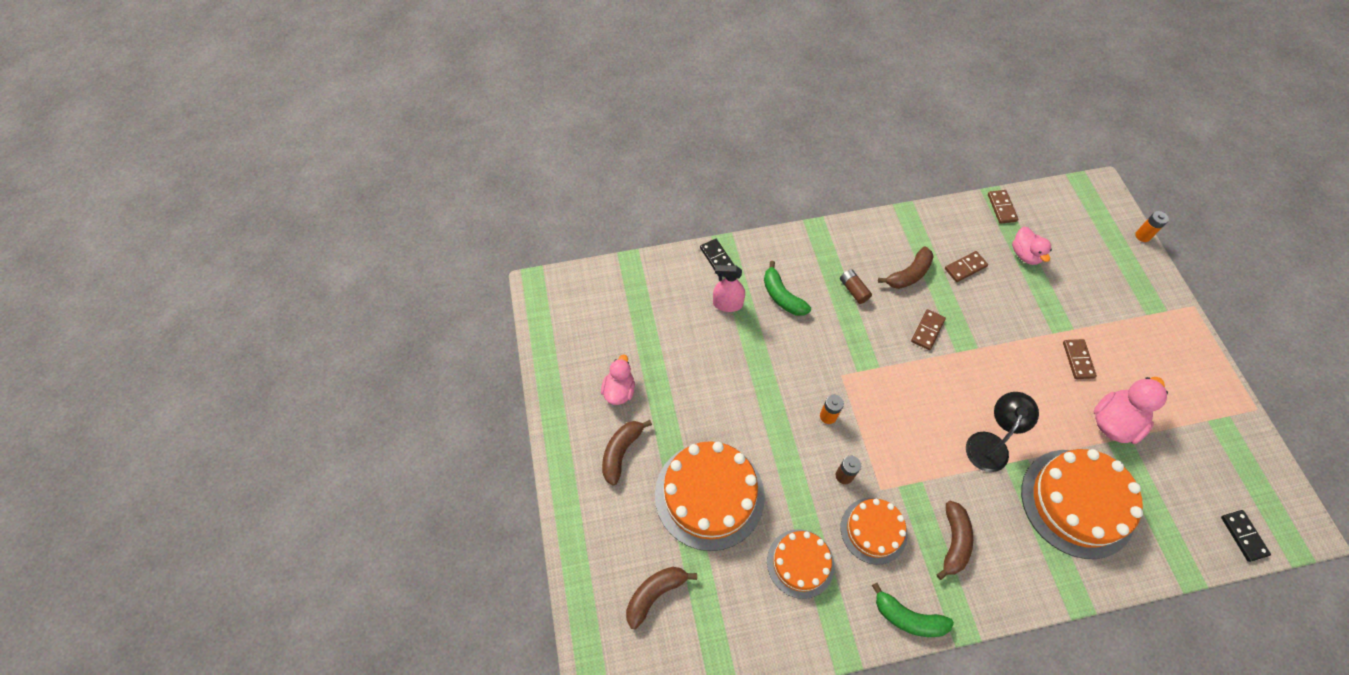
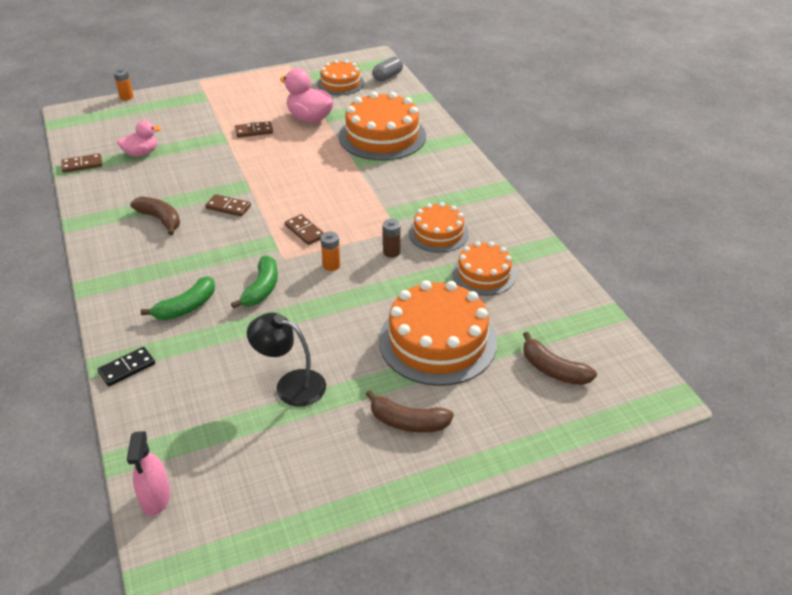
camera: 100 degrees left, 20 degrees down
pink duck [601,354,635,405] -> none
pink spray bottle [713,265,745,312] -> pink spray bottle moved to [127,431,171,516]
brown battery [840,269,872,304] -> none
green banana [872,583,954,637] -> green banana moved to [231,255,278,309]
brown banana [937,501,973,580] -> none
brown domino [945,251,988,282] -> brown domino moved to [285,214,324,245]
black lamp [966,392,1039,472] -> black lamp moved to [247,313,326,407]
black domino [1221,510,1271,562] -> grey capsule [372,57,403,82]
none -> orange cake [317,60,364,95]

